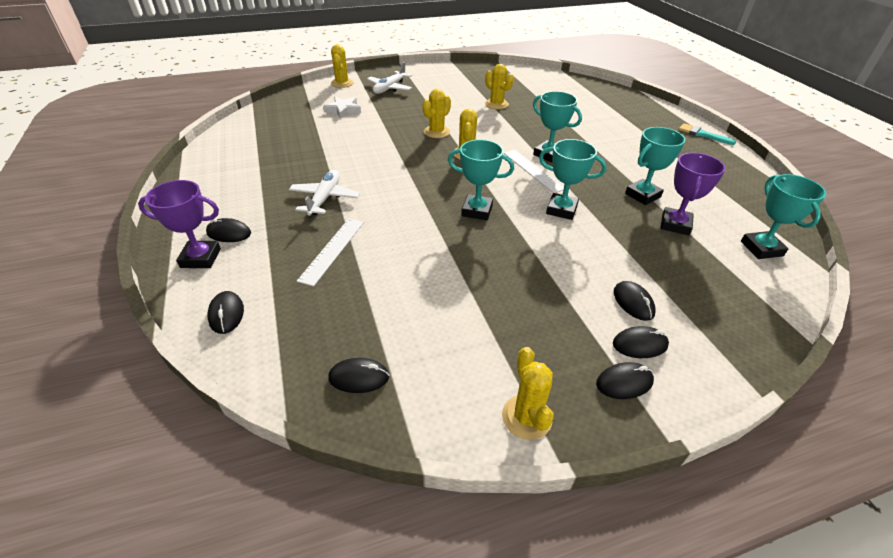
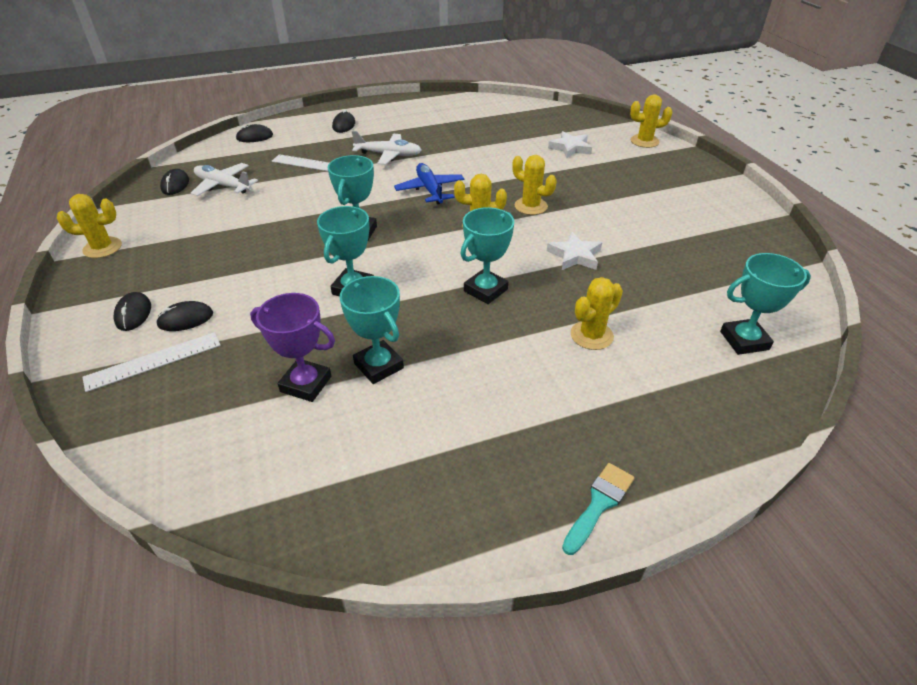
camera: 90 degrees right, 0 degrees up
purple trophy [138,180,221,268] -> none
white plane [367,62,412,94] -> white plane moved to [191,163,258,196]
yellow cactus [485,64,514,109] -> yellow cactus moved to [571,277,623,350]
white ruler [504,150,564,193] -> white ruler moved to [83,332,221,392]
black mouse [596,362,654,399] -> none
turquoise trophy [741,174,826,259] -> turquoise trophy moved to [720,253,811,355]
none -> blue plane [394,163,464,204]
none -> white star [547,232,602,270]

